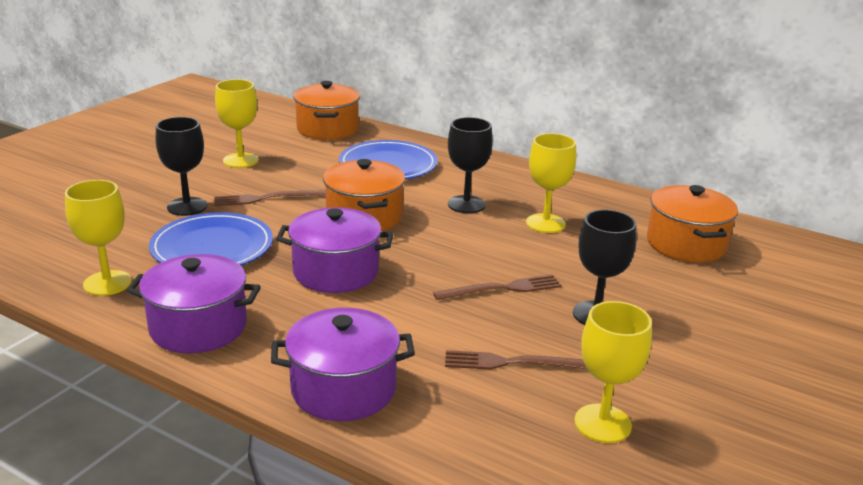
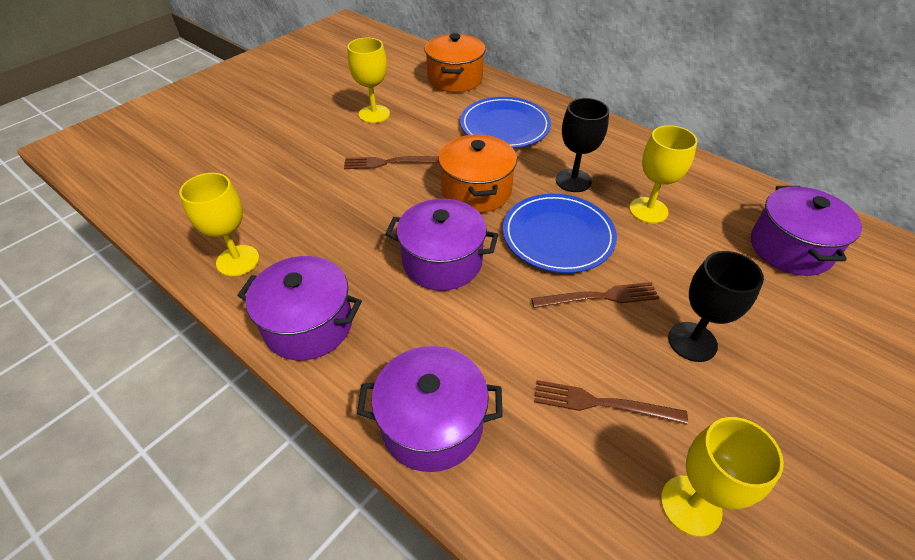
camera: 10 degrees right, 20 degrees up
blue plate [149,212,273,266] -> blue plate moved to [503,194,617,273]
black goblet [155,117,207,216] -> none
orange pot [647,185,738,262] -> purple pot [751,186,862,276]

